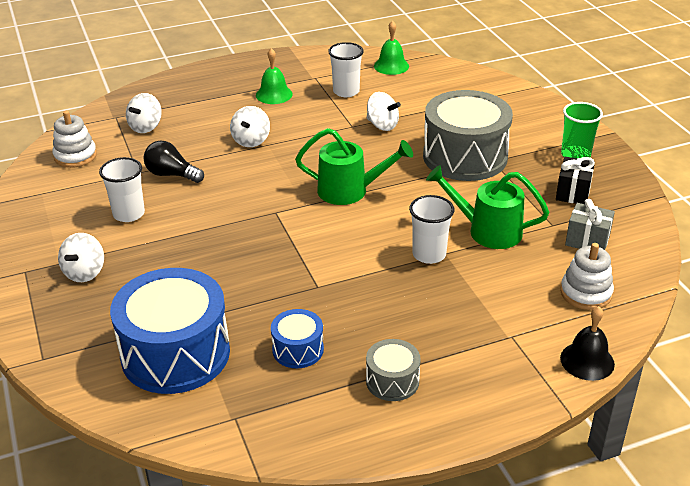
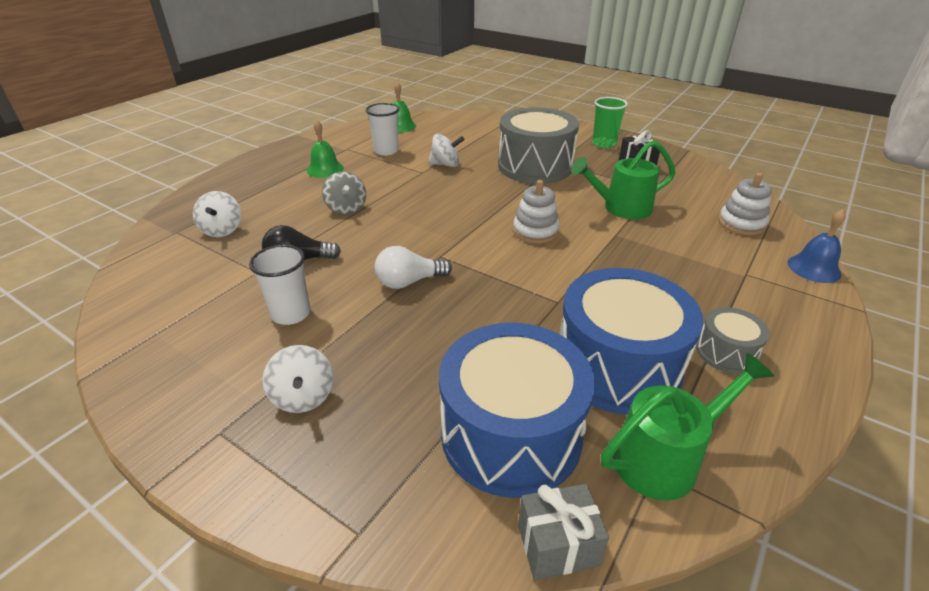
camera: 35 degrees left, 0 degrees up
white stacking toy [53,111,97,168] -> white stacking toy moved to [513,180,560,244]
white spinning top [230,106,270,147] -> grey spinning top [322,171,366,215]
blue drum [271,309,324,368] -> blue drum [560,268,703,415], size x2.10
green watering can [295,128,413,205] -> green watering can moved to [601,353,774,501]
white cup [409,195,454,264] -> none
black bell [560,306,615,381] -> blue bell [788,210,846,283]
grey gift [565,199,615,250] -> grey gift moved to [518,484,609,580]
none -> white light bulb [375,246,452,289]

